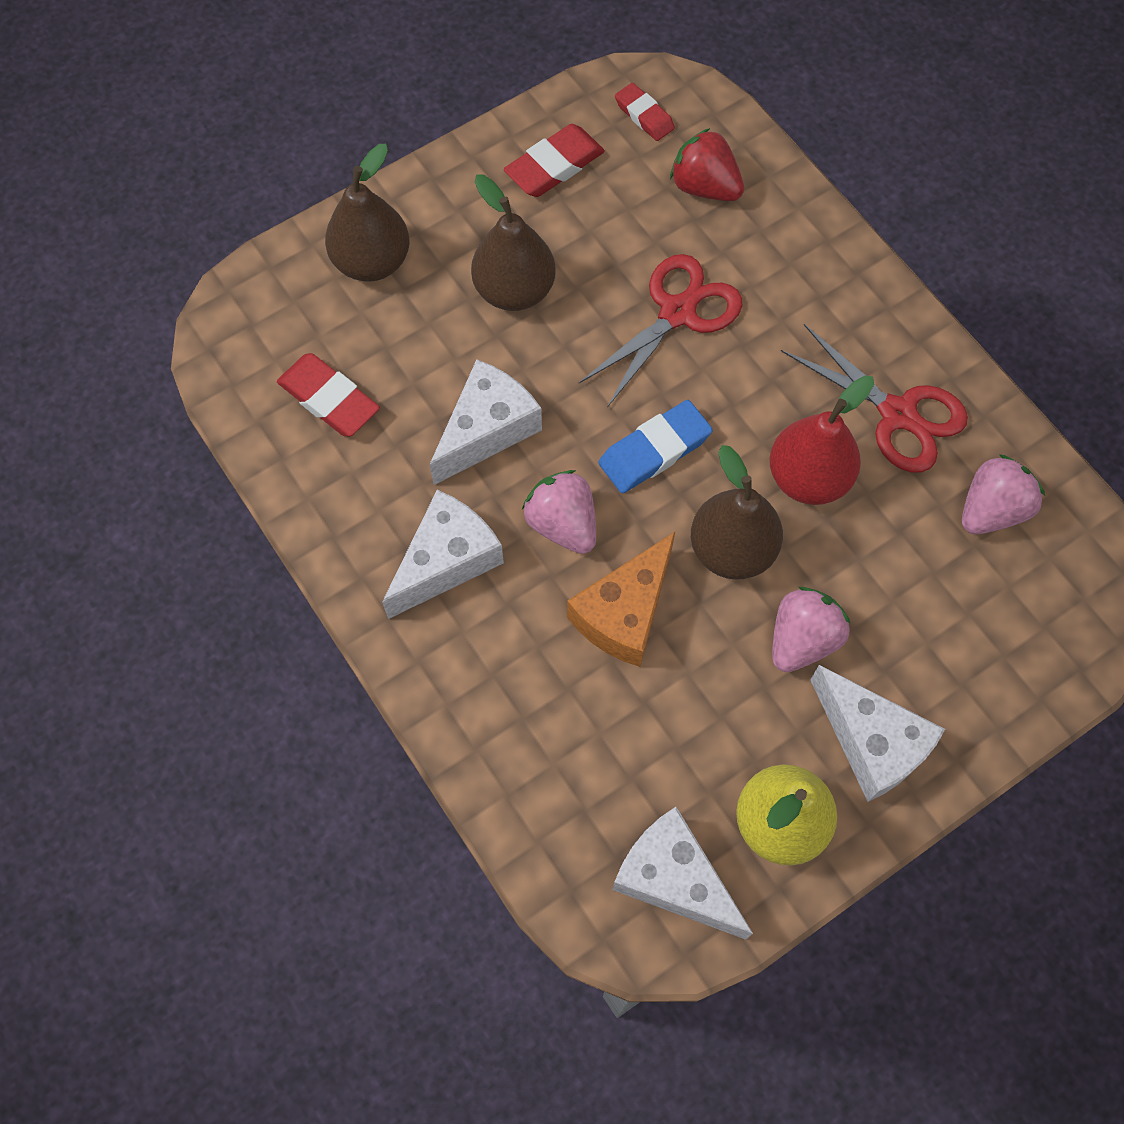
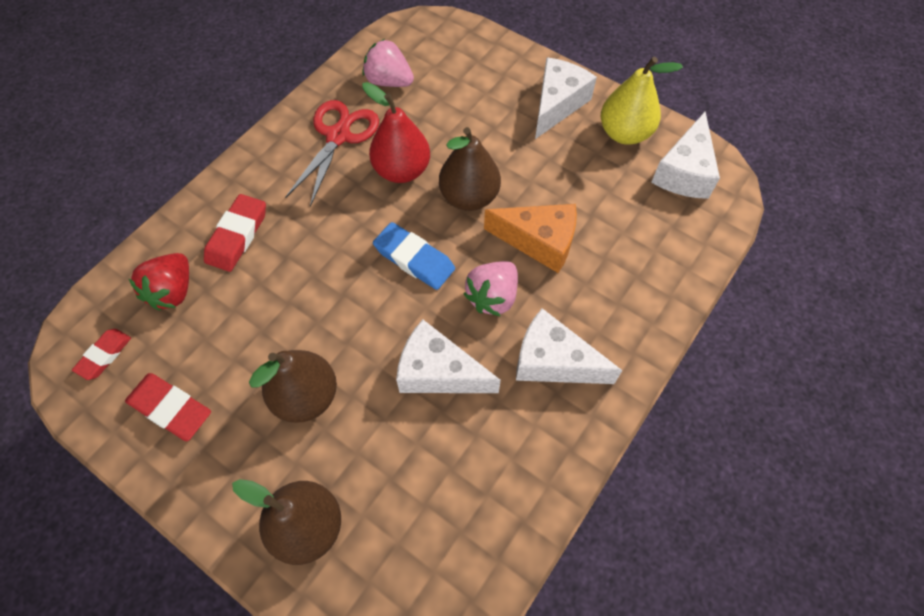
camera: 110 degrees left, 5 degrees down
red eraser [277,353,380,436] -> red eraser moved to [204,194,266,272]
red scissors [579,254,742,407] -> none
pink strawberry [772,587,851,672] -> none

